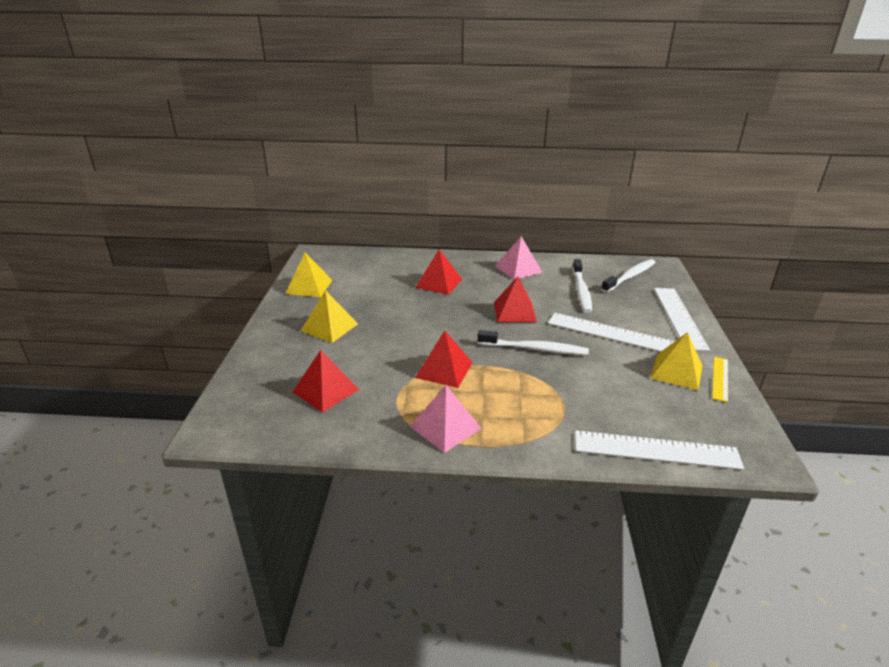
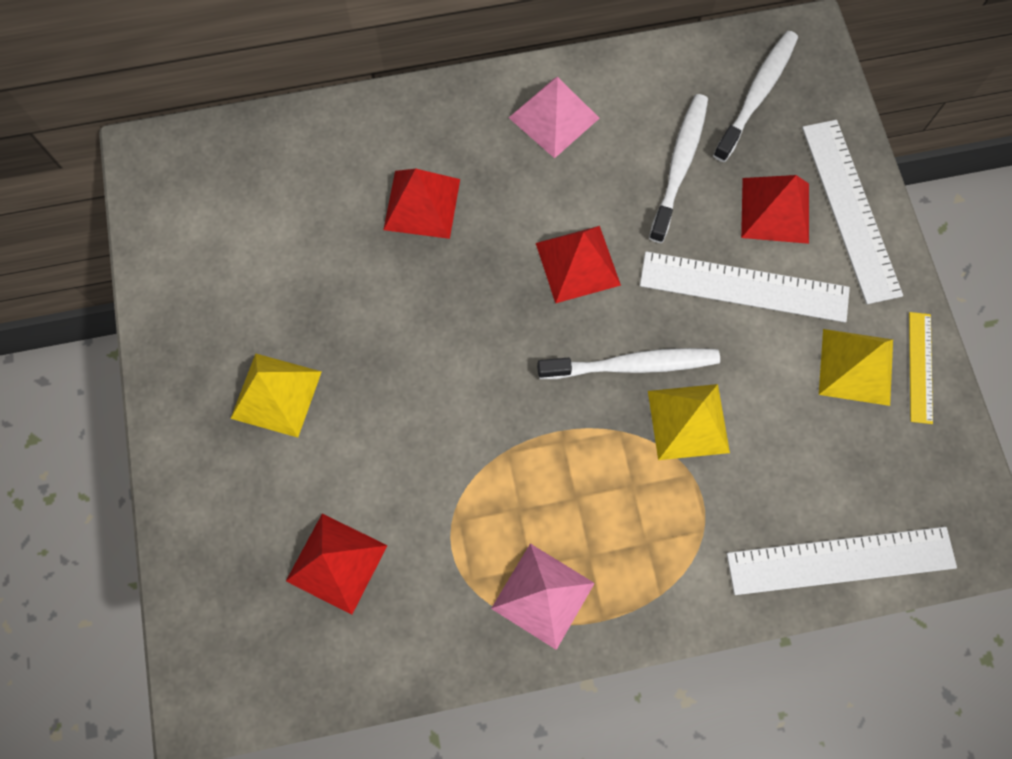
camera: 15 degrees left, 40 degrees up
yellow pyramid [285,253,332,297] -> yellow pyramid moved to [648,384,730,460]
red pyramid [415,330,473,388] -> red pyramid moved to [741,175,809,244]
white toothbrush [573,259,592,313] -> white toothbrush turned 150 degrees counterclockwise [649,94,708,243]

